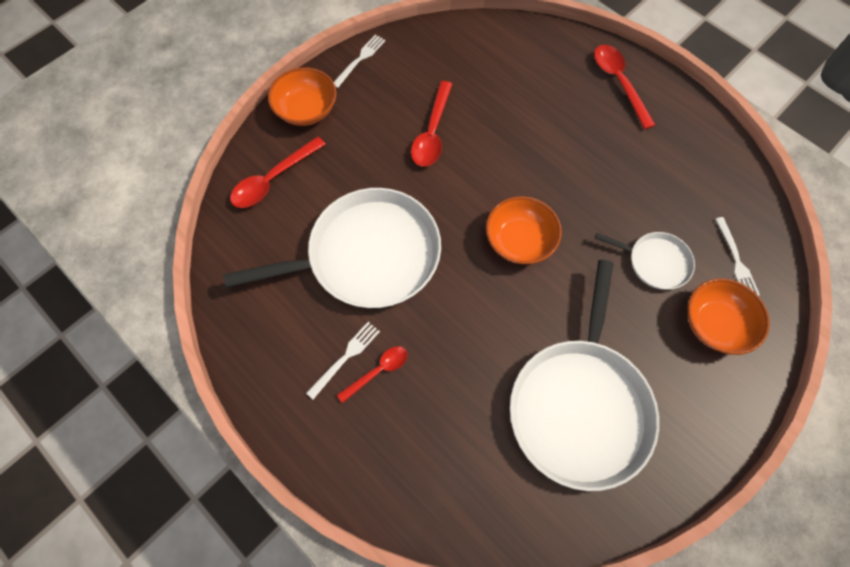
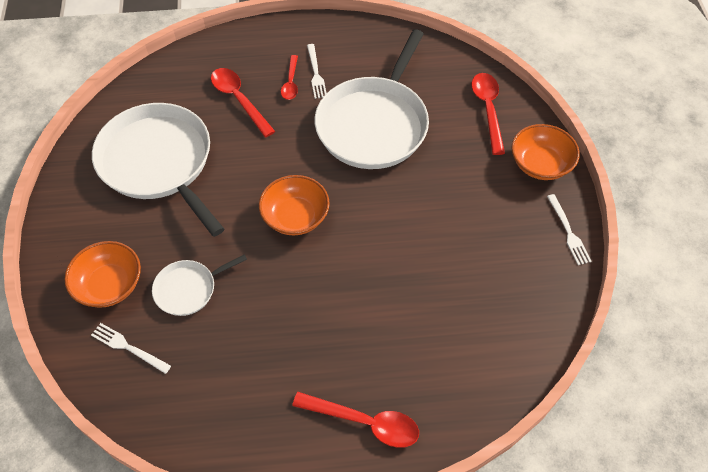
camera: 130 degrees right, 10 degrees down
red spoon [411,81,452,167] -> red spoon moved to [211,68,275,137]

